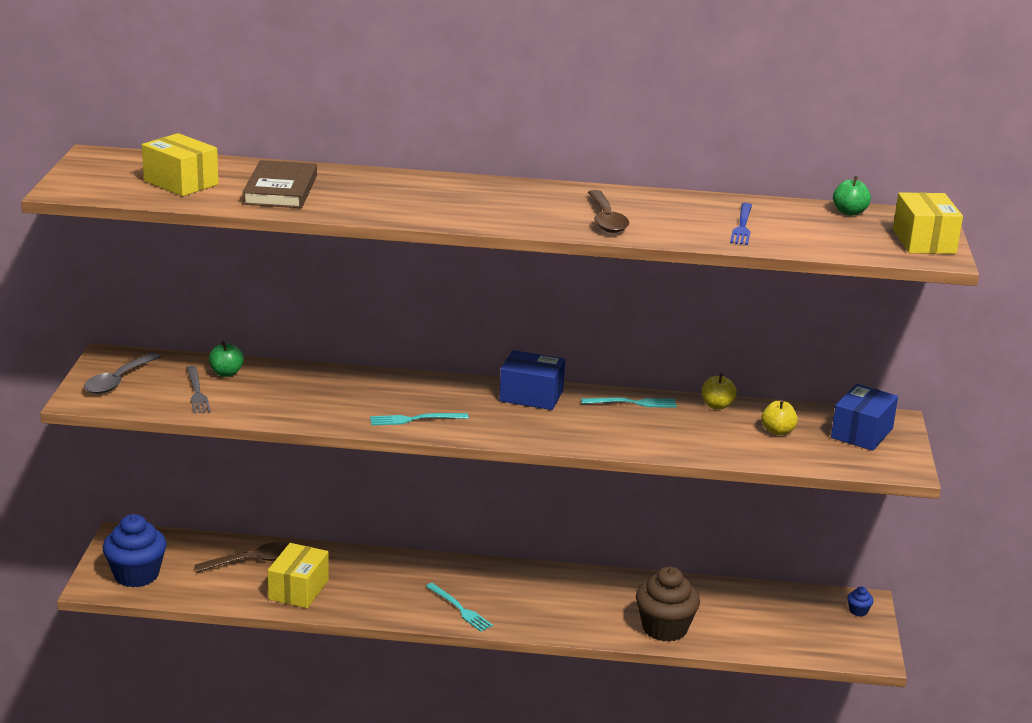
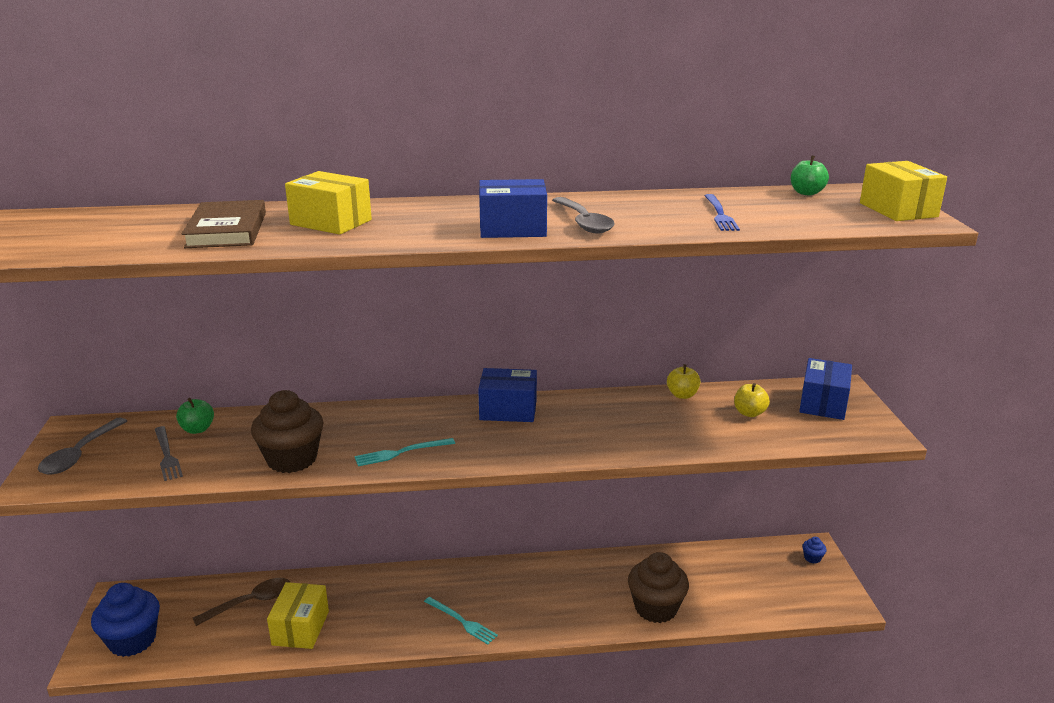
camera: 10 degrees left, 0 degrees up
yellow box [142,133,219,196] -> yellow box moved to [285,171,372,235]
turquoise fork [581,397,677,408] -> none
brown spoon [588,190,629,233] -> grey spoon [552,197,615,233]
none -> brown cupcake [251,390,323,473]
none -> blue box [479,179,547,238]

